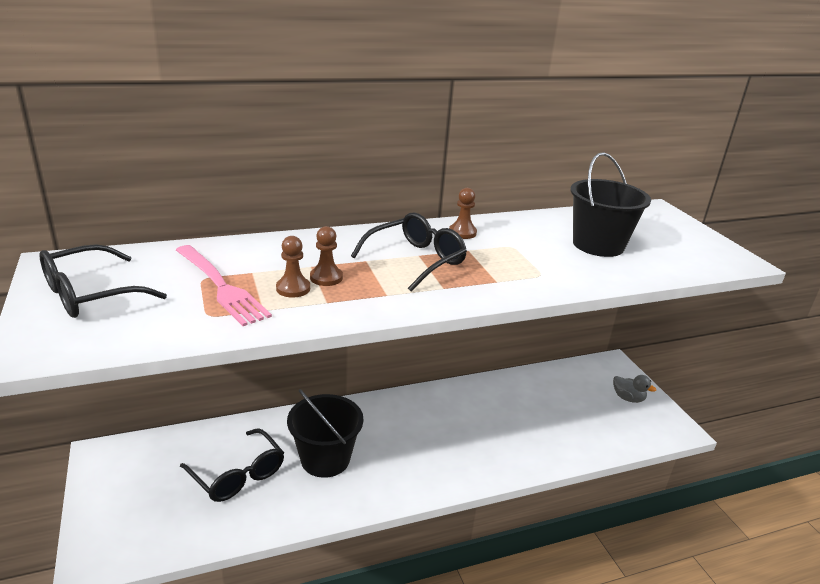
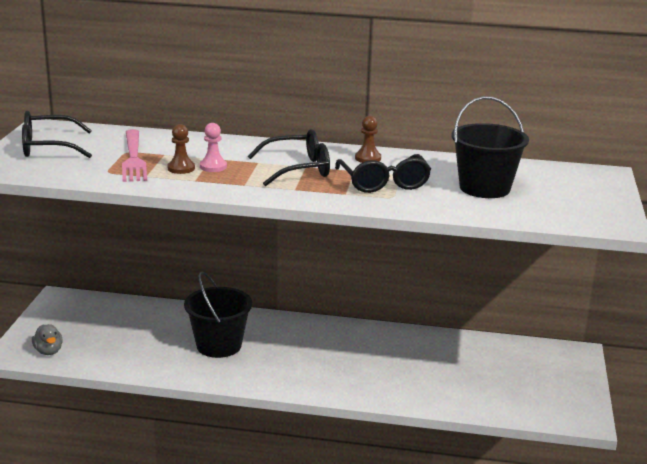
camera: 30 degrees right, 5 degrees down
black glasses [180,428,284,502] -> black glasses moved to [335,154,431,193]
brown pawn [310,226,343,286] -> pink pawn [200,123,227,172]
grey duck [613,375,656,403] -> grey duck moved to [32,324,63,355]

